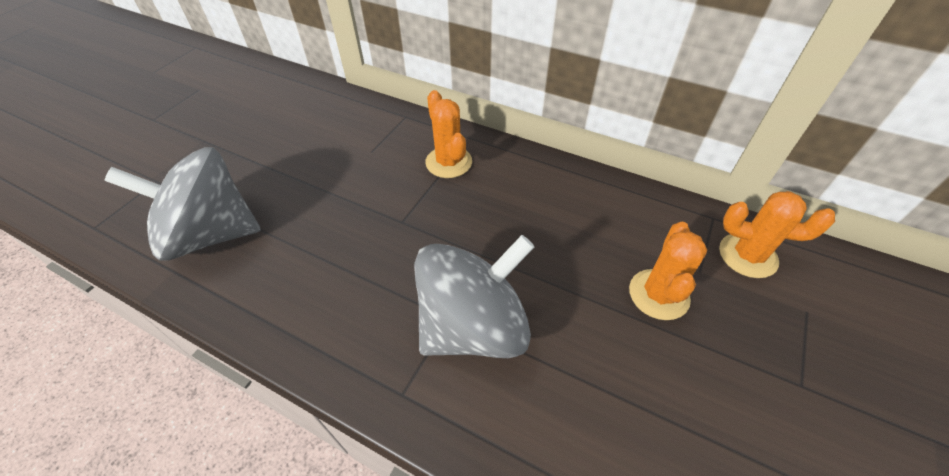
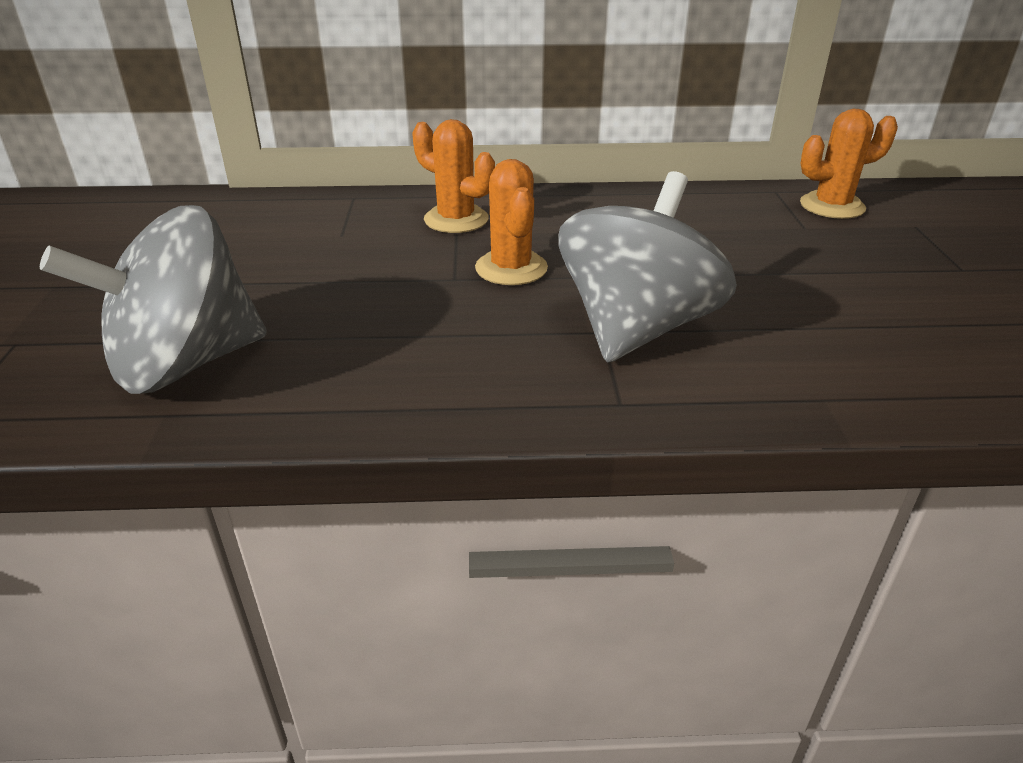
camera: 30 degrees left, 15 degrees down
orange cactus [629,222,707,320] -> orange cactus moved to [475,159,548,285]

